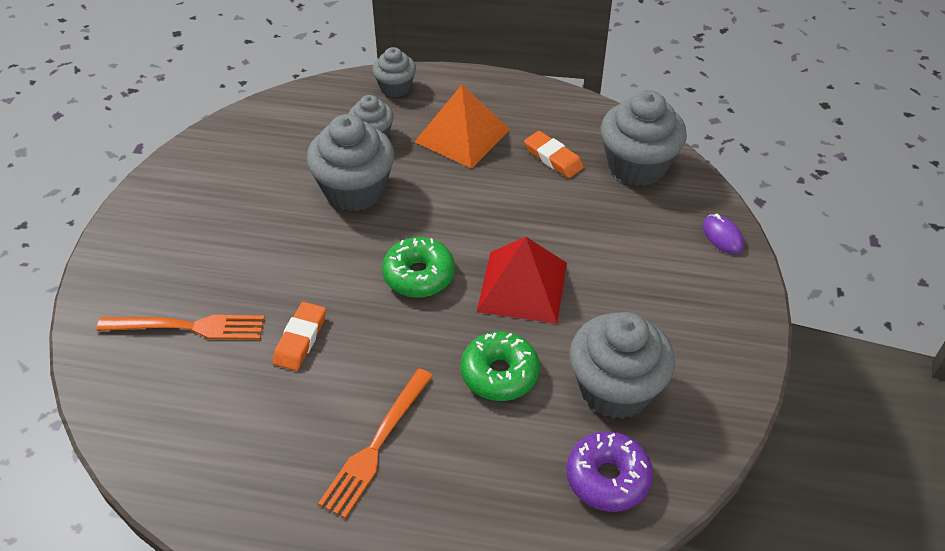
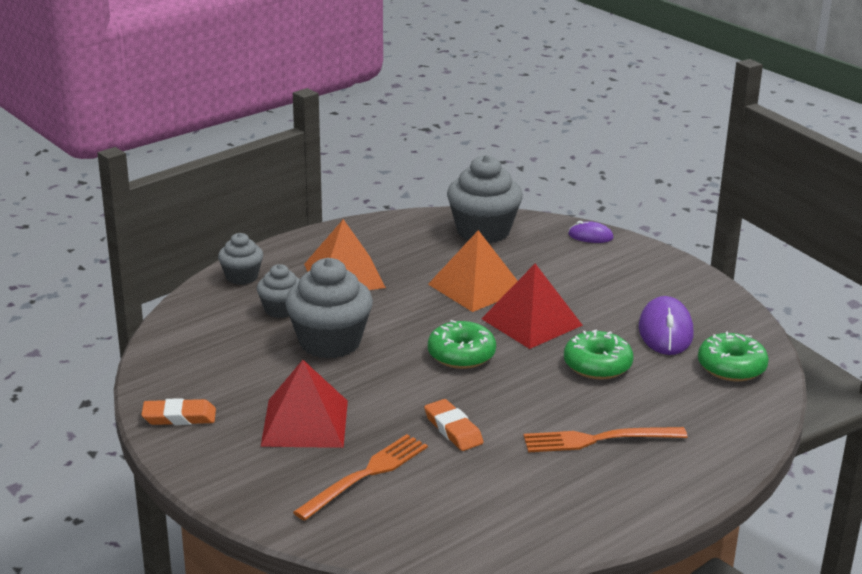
camera: 50 degrees left, 20 degrees down
orange fork [318,368,433,519] -> orange fork turned 105 degrees clockwise [524,427,688,452]
orange eraser [524,131,584,178] -> orange eraser moved to [141,398,216,425]
purple donut [566,431,653,512] -> green donut [698,331,769,382]
grey cupcake [569,312,675,419] -> purple mouse [639,296,694,355]
none -> red pyramid [261,360,348,448]
none -> orange pyramid [428,230,518,312]

